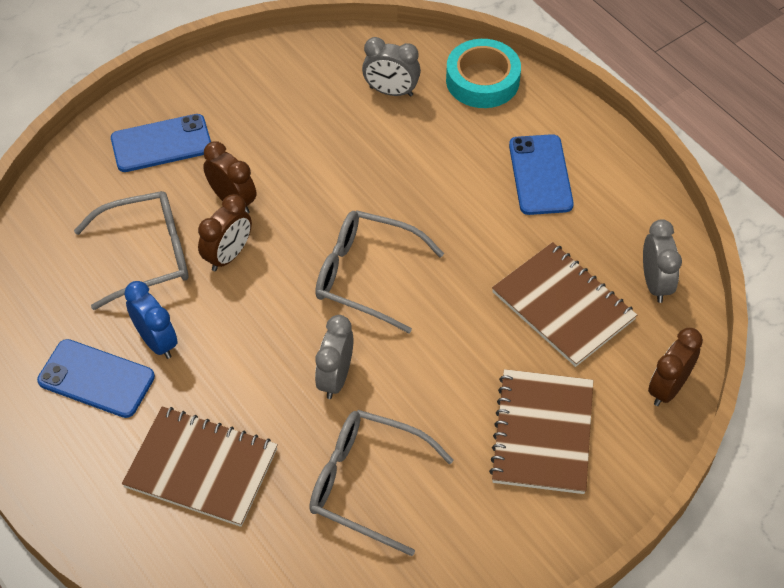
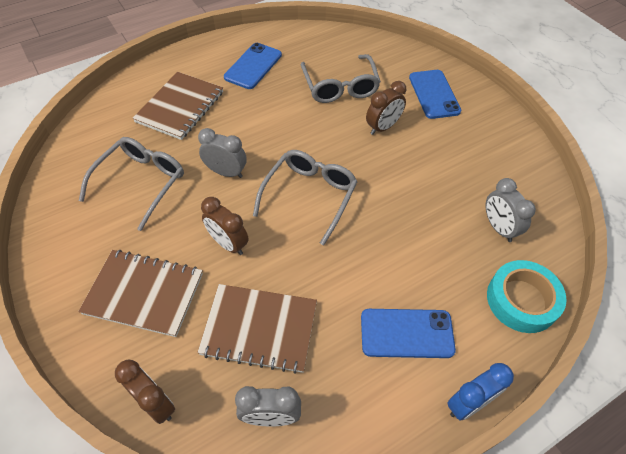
camera: 95 degrees right, 0 degrees up
blue clock [124,281,178,359] -> blue clock moved to [447,363,514,421]
brown clock [198,194,252,271] -> brown clock moved to [201,197,248,255]
grey clock [362,37,421,97] -> grey clock turned 45 degrees counterclockwise [486,178,536,242]
brown notebook [492,242,637,367] -> brown notebook turned 45 degrees clockwise [197,284,317,374]

